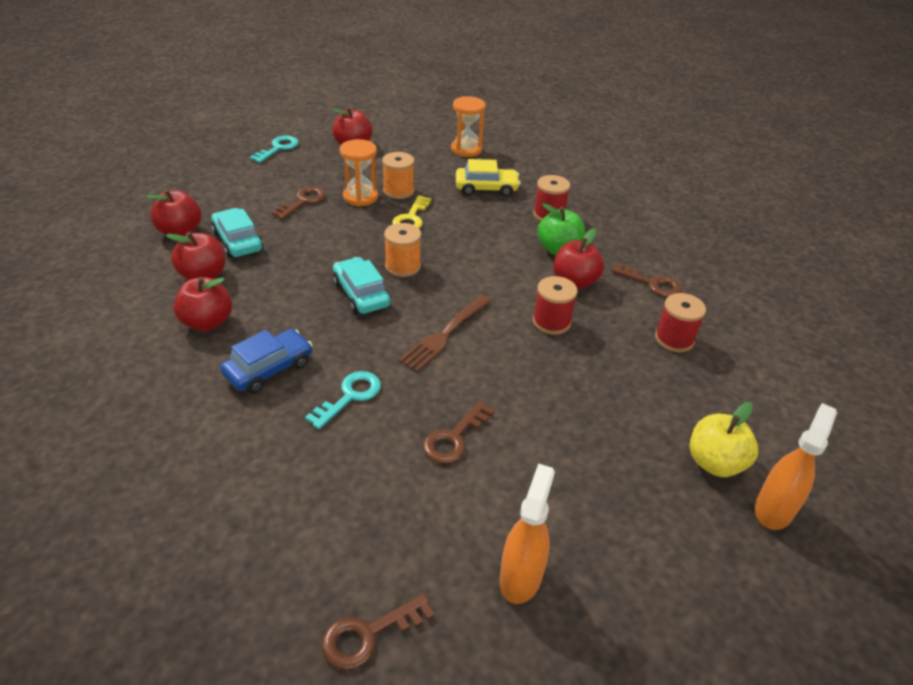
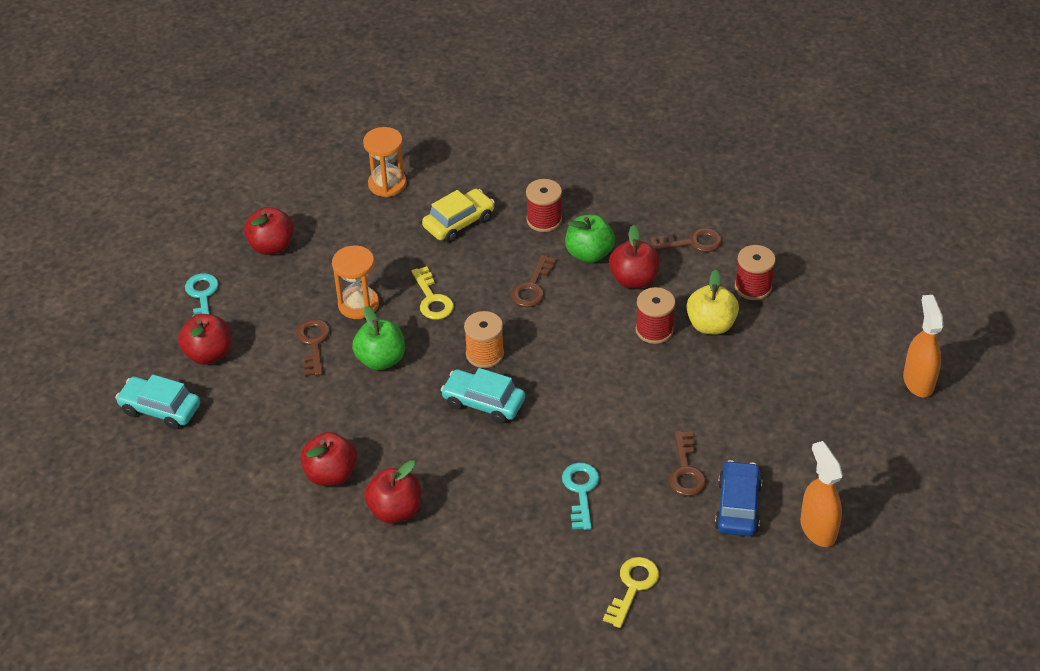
camera: 35 degrees left, 5 degrees up
red apple [147,189,202,236] -> red apple moved to [178,314,231,365]
turquoise car [211,208,263,258] -> turquoise car moved to [115,375,200,429]
blue car [220,329,312,394] -> blue car moved to [715,460,762,537]
brown key [322,593,435,670] -> brown key moved to [510,255,556,307]
orange spool [382,152,414,199] -> none
brown fork [398,295,491,372] -> none
yellow apple [690,402,758,477] -> yellow apple moved to [687,269,739,335]
none -> green apple [352,306,405,370]
none -> yellow key [603,557,659,628]

